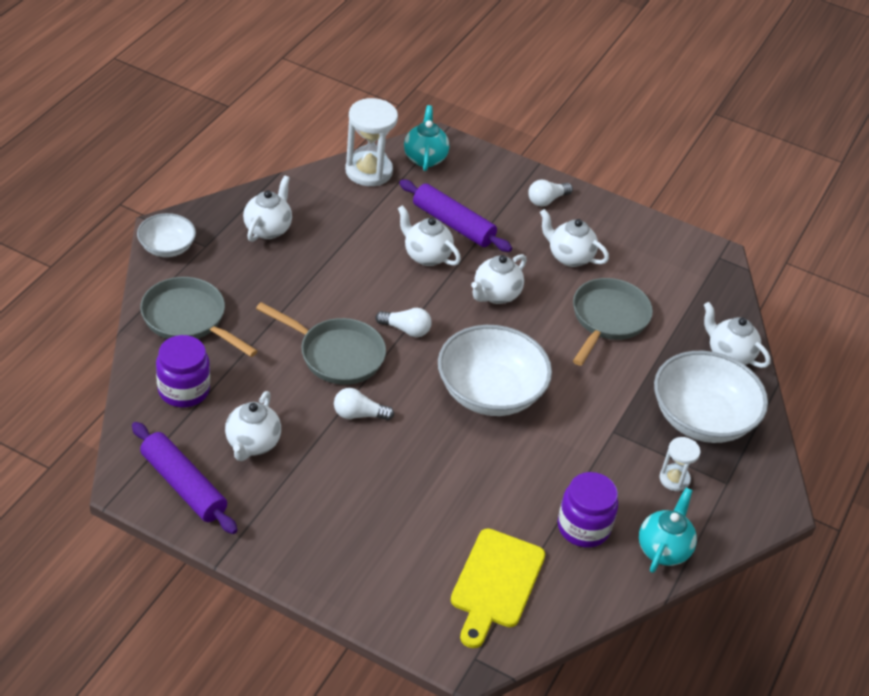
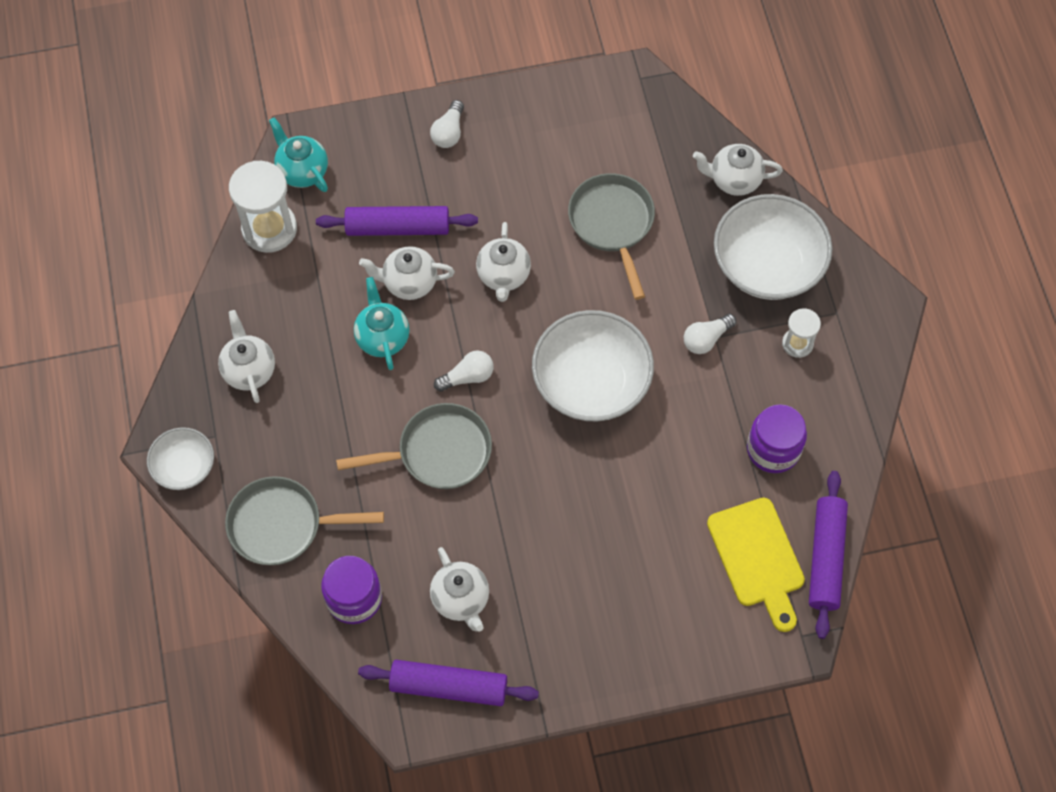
camera: 35 degrees left, 20 degrees up
white light bulb [334,388,394,420] -> white light bulb moved to [684,314,736,354]
white teapot [540,209,609,267] -> none
turquoise teapot [639,488,697,573] -> turquoise teapot moved to [354,277,410,370]
none -> purple rolling pin [809,471,848,639]

